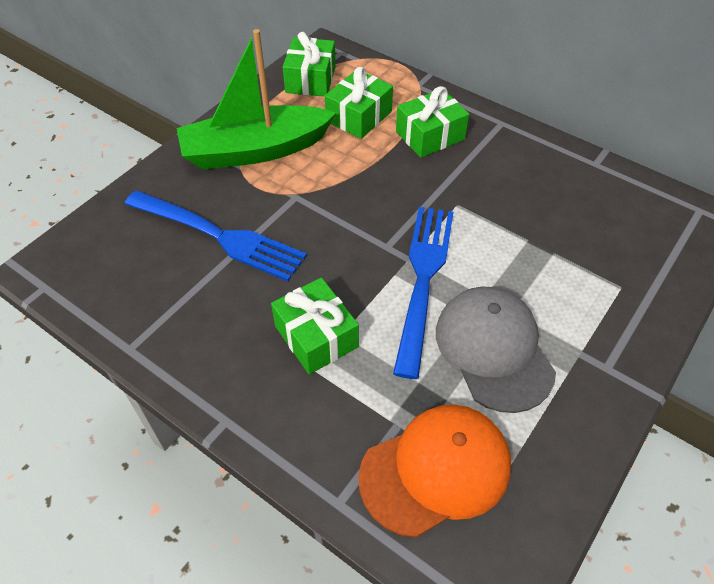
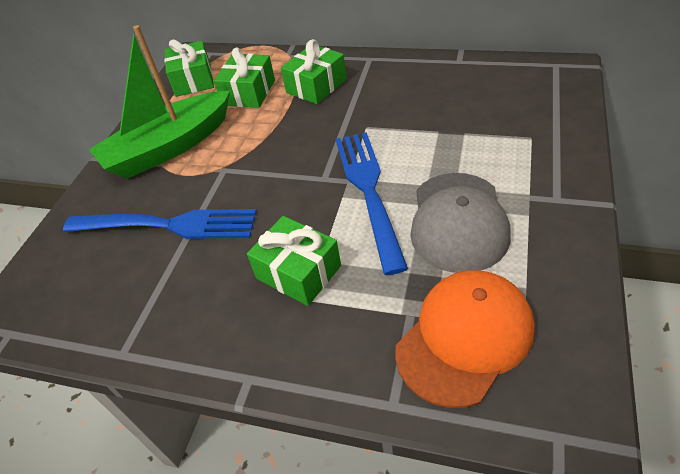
camera: 15 degrees left, 5 degrees down
grey cap [436,287,556,413] -> grey cap turned 135 degrees counterclockwise [410,173,511,273]

